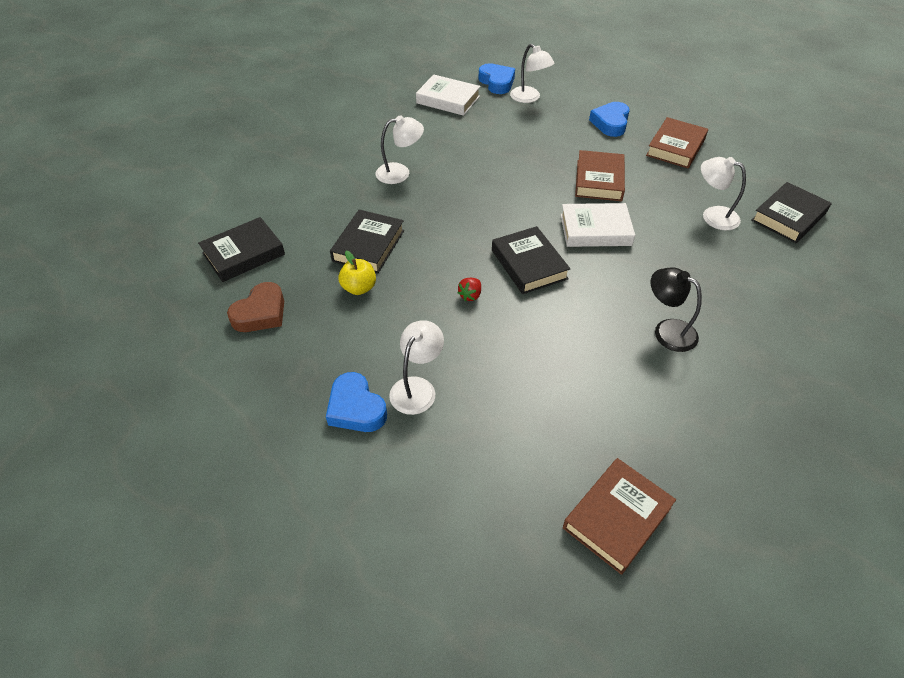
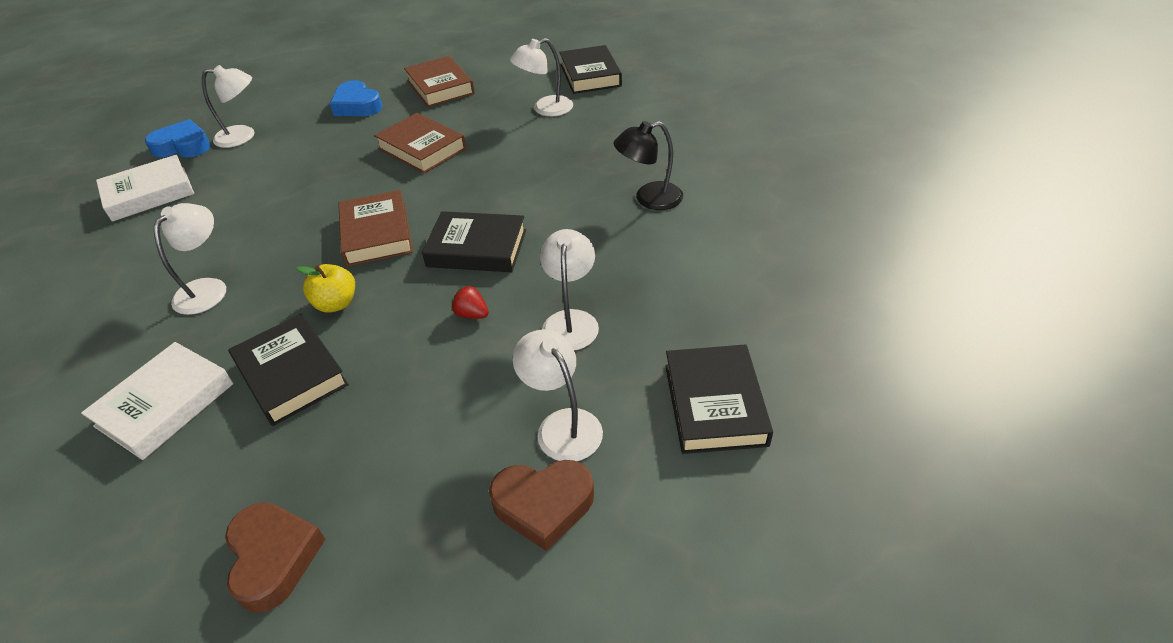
camera: 55 degrees left, 5 degrees down
black book [198,217,285,282] -> black book moved to [665,344,773,454]
blue heart [326,372,387,432] -> brown heart [489,460,594,551]
yellow apple [338,251,376,295] -> yellow apple moved to [296,264,355,313]
red strawberry [458,278,481,301] -> red strawberry turned 150 degrees clockwise [451,285,489,319]
white book [561,203,635,247] -> white book moved to [81,342,234,460]
brown book [563,458,676,575] -> brown book moved to [338,190,413,267]
none -> white lamp [540,229,599,350]

